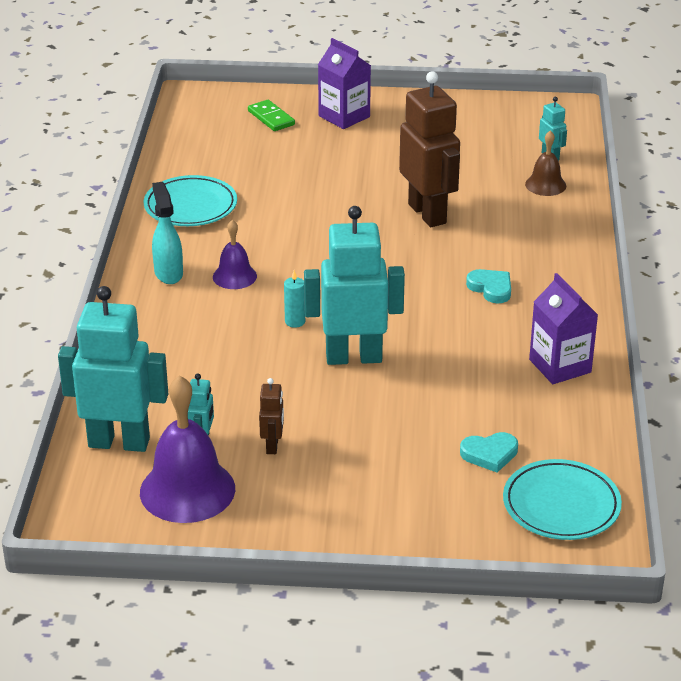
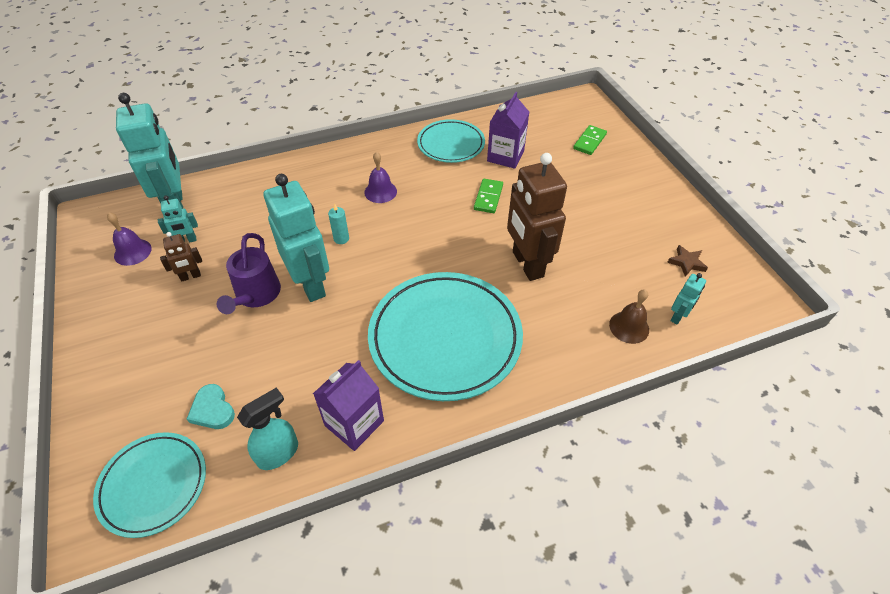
camera: 65 degrees right, 15 degrees up
purple bell [140,375,235,523] -> purple bell [107,213,152,266], size x0.55
turquoise spray bottle [152,182,183,284] -> turquoise spray bottle moved to [237,387,298,470]
purple carton [318,38,371,129] -> purple carton moved to [487,92,529,169]
brown robot [399,71,460,227] -> brown robot turned 120 degrees clockwise [507,153,567,281]
turquoise heart [466,269,511,303] -> turquoise plate [368,272,523,401]
none -> purple watering can [217,233,281,314]
none -> green domino [474,179,503,213]
none -> brown star [667,245,708,277]

